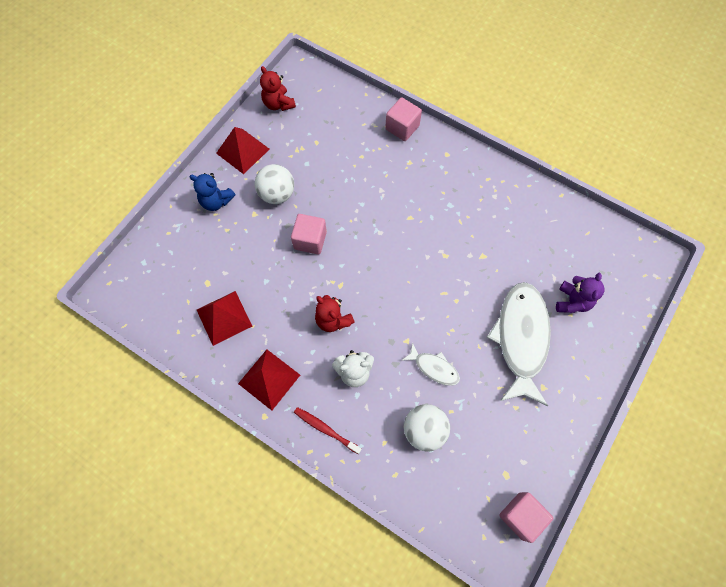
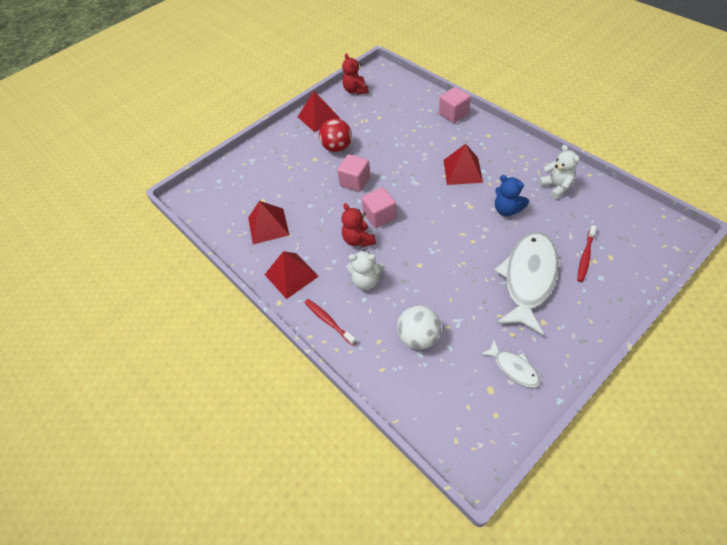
camera: 20 degrees right, 15 degrees down
blue teddy bear [189,173,235,211] -> blue teddy bear moved to [495,175,529,216]
white ball [255,164,294,204] -> red ball [319,118,352,152]
white fish [401,343,460,386] -> white fish moved to [481,340,541,388]
pink cube [499,492,553,543] -> pink cube moved to [362,187,397,228]
purple teddy bear [556,273,604,313] -> red toothbrush [577,225,597,282]
none -> red pyramid [443,144,483,185]
none -> white teddy bear [538,145,580,199]

